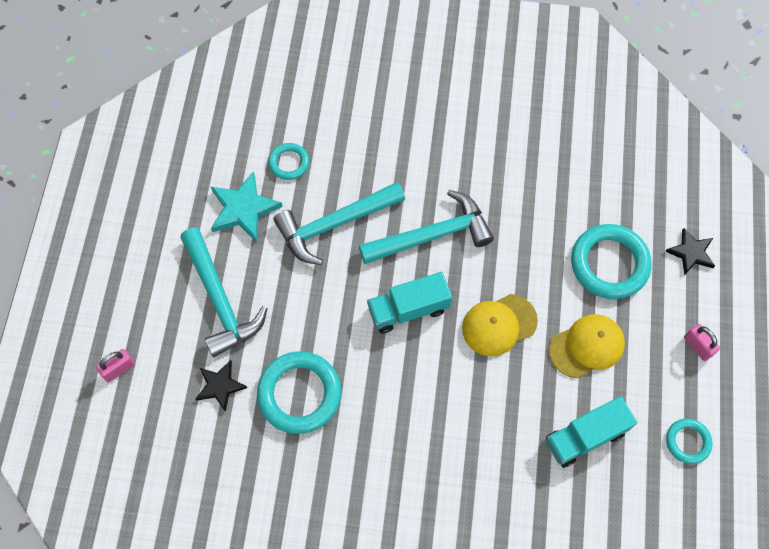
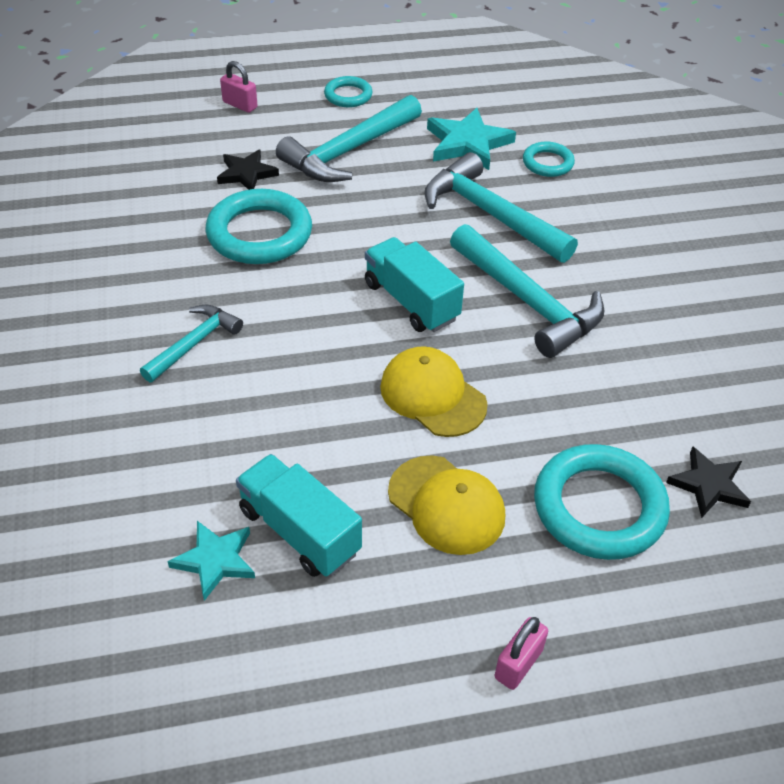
camera: 70 degrees right, 20 degrees down
black star [665,228,715,275] -> black star moved to [666,446,751,518]
turquoise ring [666,419,712,464] -> turquoise ring moved to [324,76,373,107]
none -> turquoise hammer [140,305,243,382]
none -> turquoise star [167,521,255,601]

